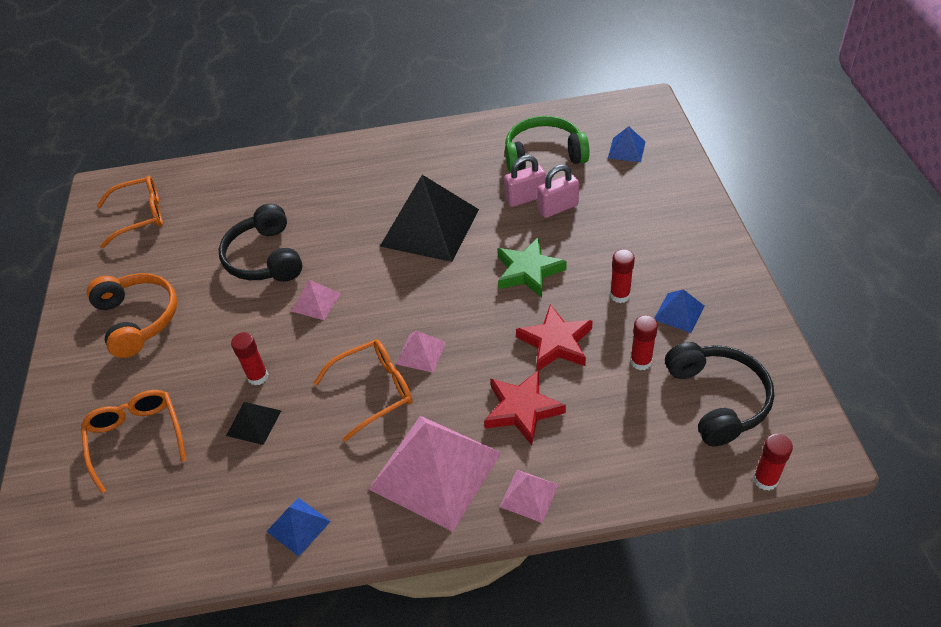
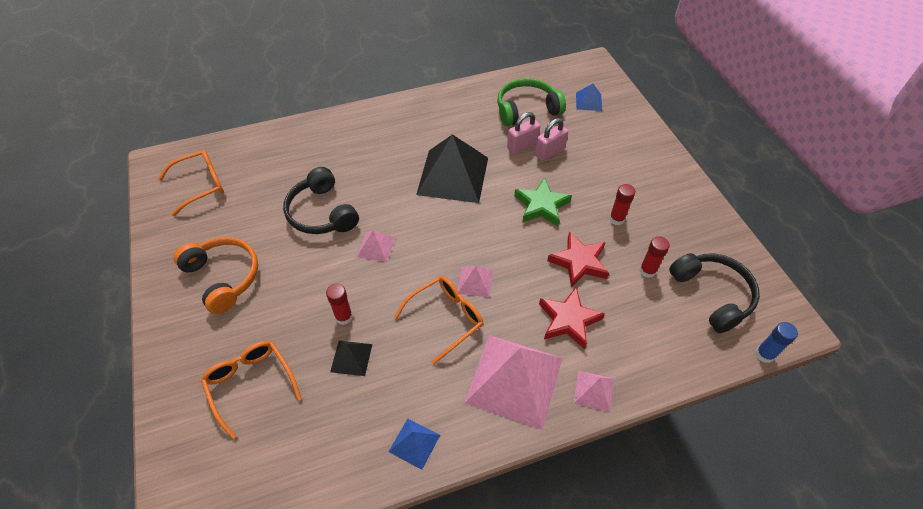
camera: 15 degrees left, 5 degrees up
blue pyramid [655,289,705,333] -> none
red glue stick [753,434,793,491] -> blue glue stick [755,322,798,363]

